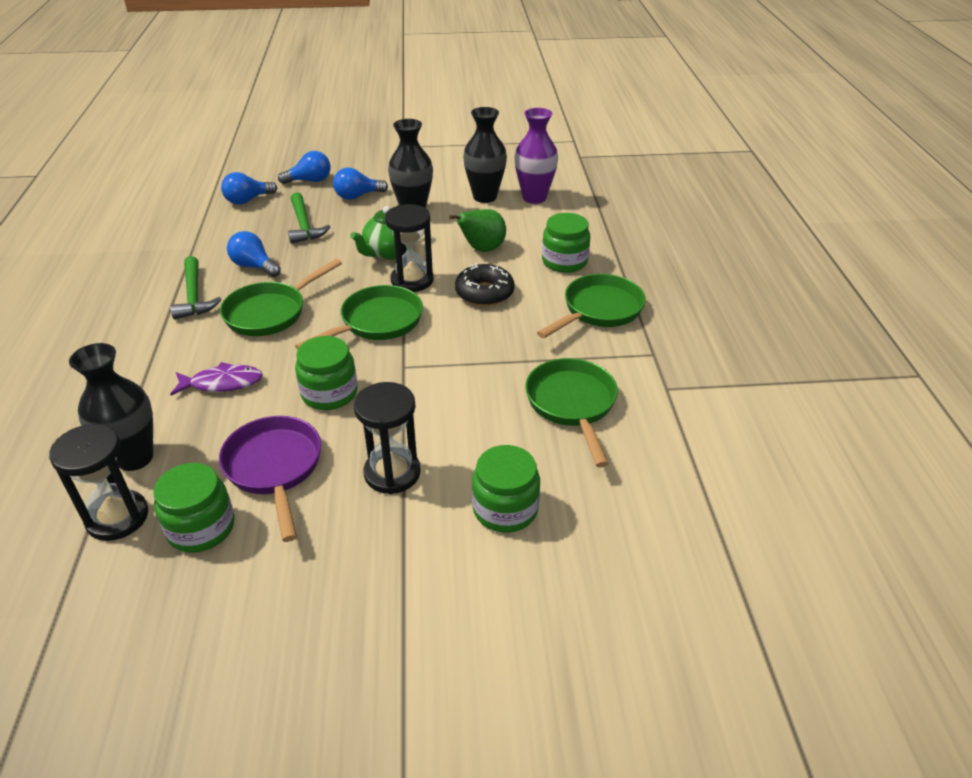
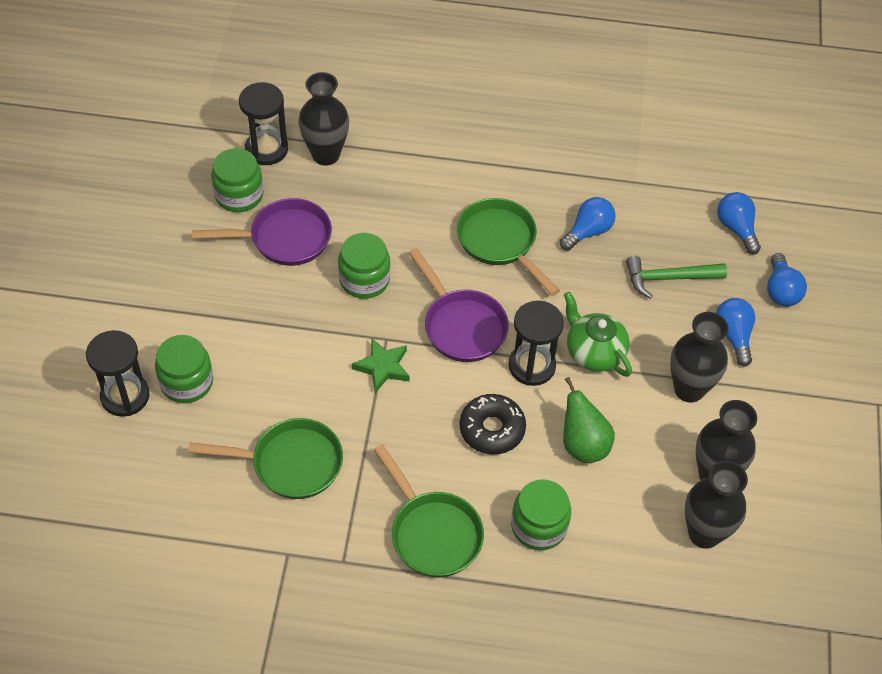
camera: 100 degrees right, 15 degrees up
green hammer [170,256,221,319] -> none
purple fish [170,362,263,396] -> none
green pan [295,285,423,350] -> purple pan [409,248,509,362]
black hourglass [354,382,421,494] -> black hourglass moved to [86,330,150,417]
purple vase [514,108,558,204] -> black vase [685,460,748,549]
none -> green star [352,338,410,393]

